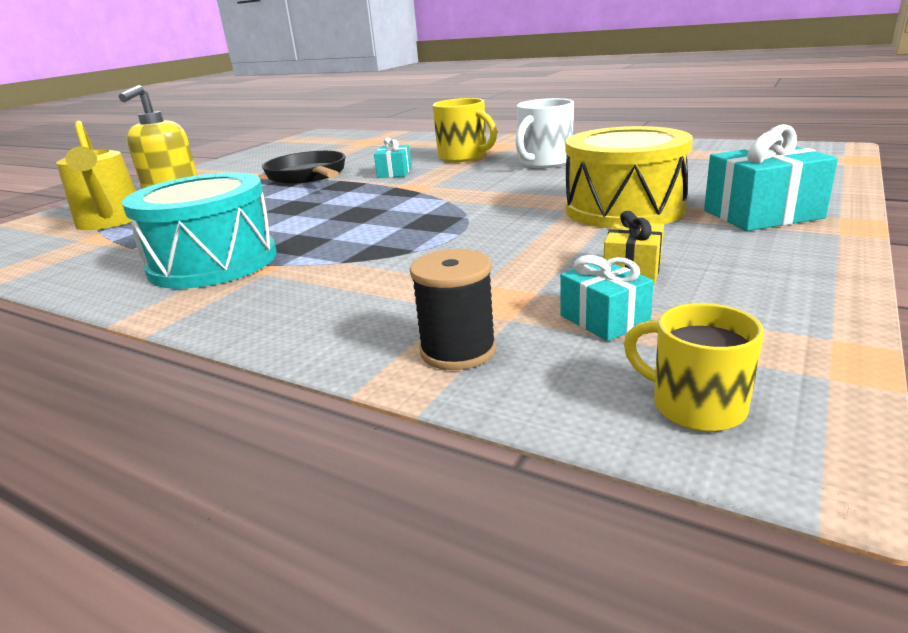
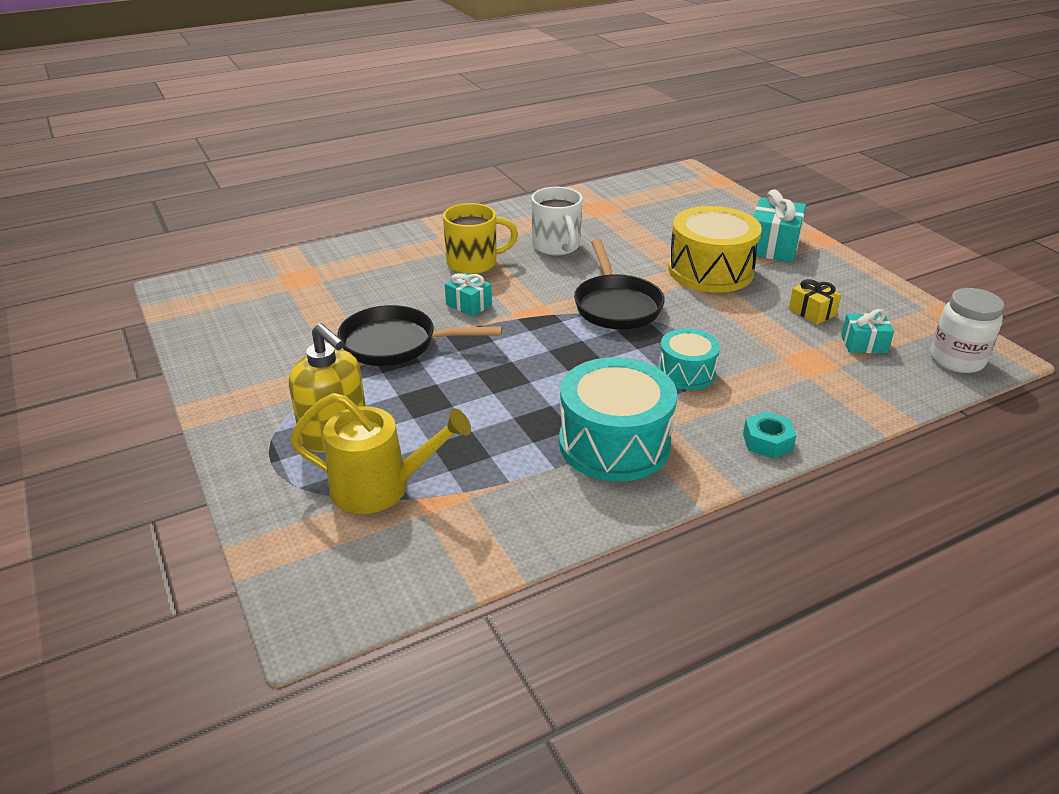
camera: 60 degrees left, 10 degrees up
black spool [410,249,496,370] -> none
yellow mug [624,303,764,432] -> white jar [930,288,1004,373]
none -> black pan [574,239,665,330]
none -> turquoise drum [658,328,720,390]
none -> turquoise nut [743,411,797,459]

